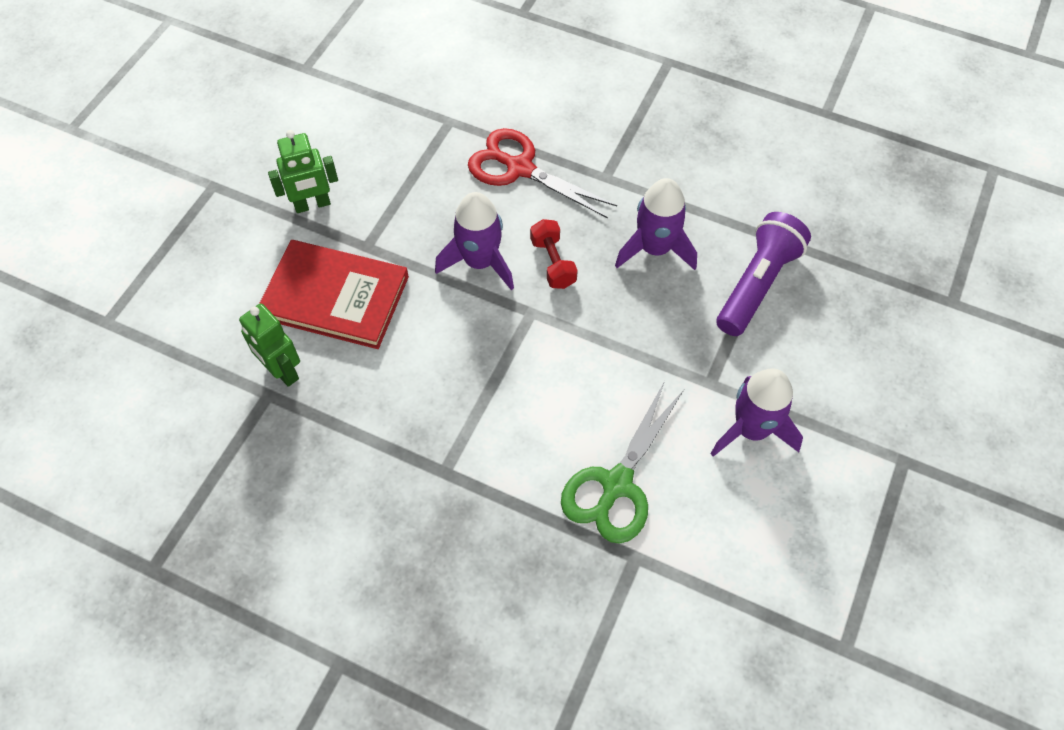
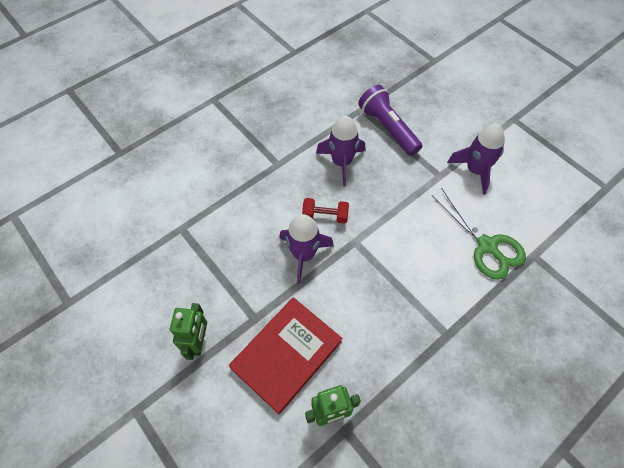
camera: 65 degrees left, 0 degrees up
red scissors [468,128,617,218] -> none

